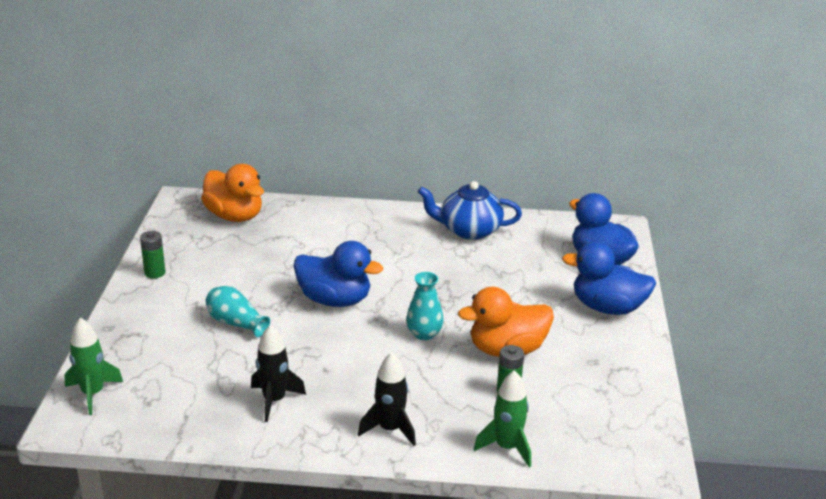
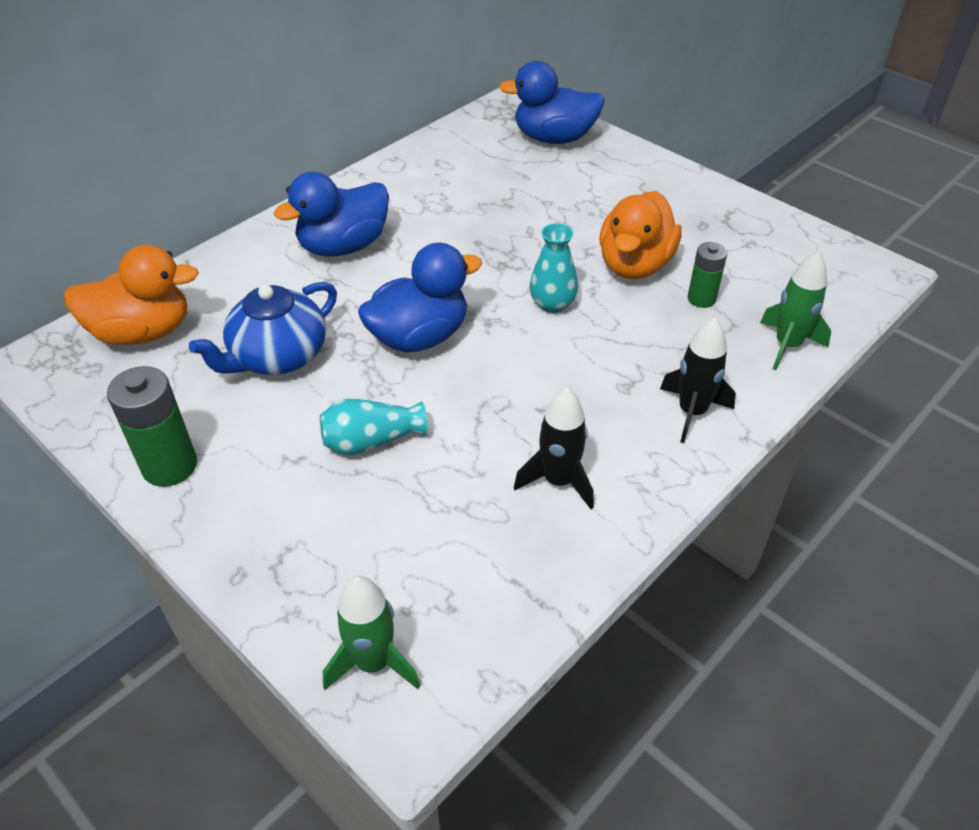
camera: 50 degrees left, 15 degrees up
green battery [140,231,166,278] -> green battery [107,366,197,487], size x1.60
blue teapot [418,181,522,240] -> blue teapot moved to [189,282,337,375]
blue duck [562,241,656,315] -> blue duck moved to [274,172,389,256]

